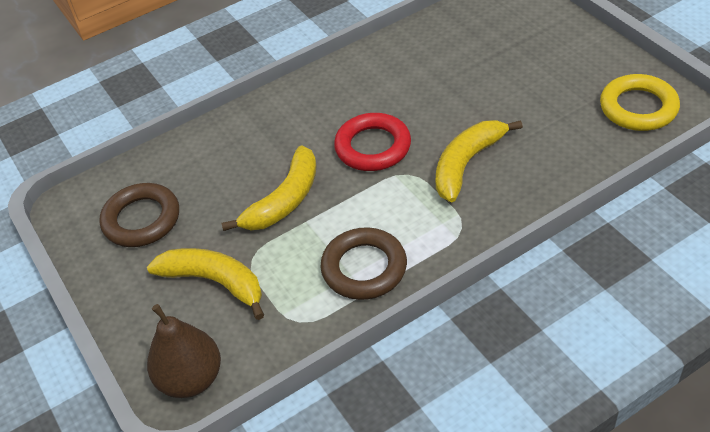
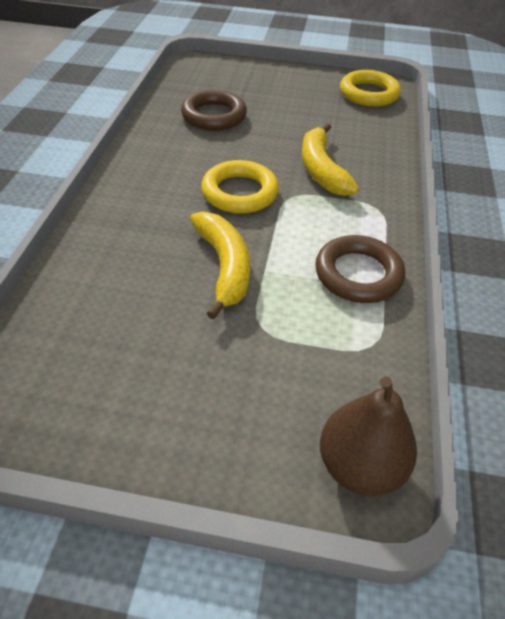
camera: 55 degrees left, 0 degrees up
brown ring [100,183,179,247] -> brown ring moved to [181,90,247,131]
yellow banana [147,248,264,320] -> none
red ring [334,113,411,171] -> yellow ring [201,160,279,214]

